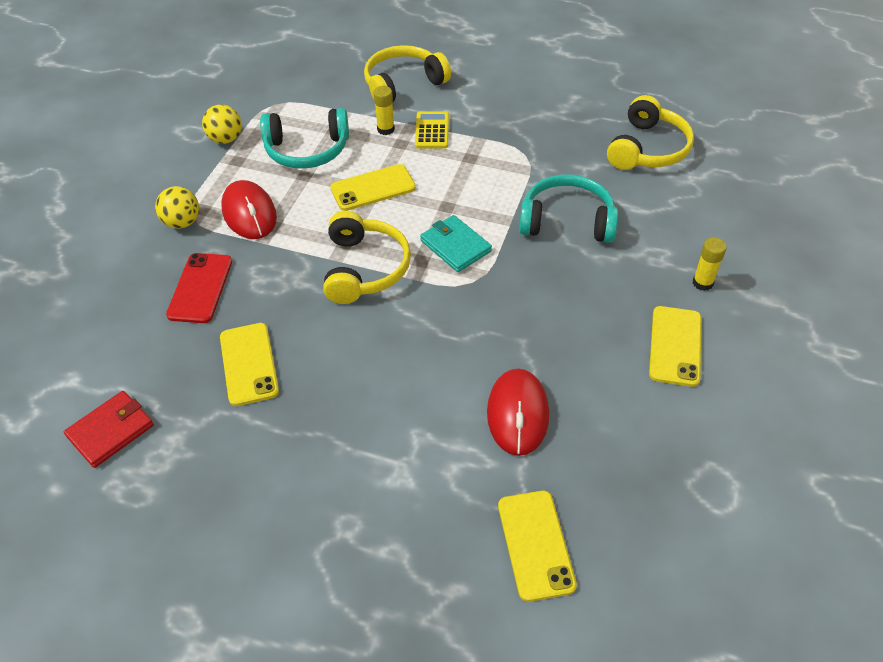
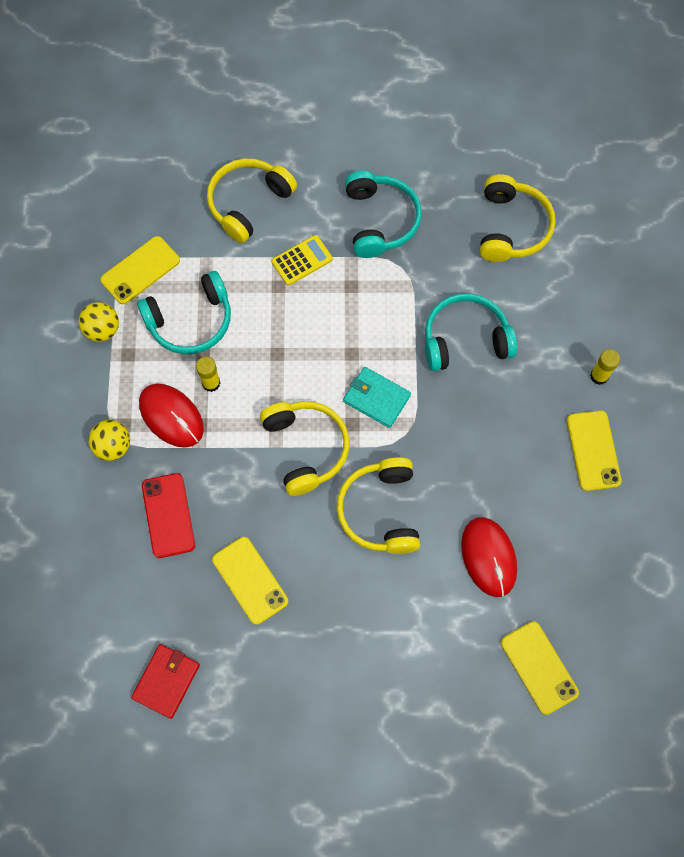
camera: 20 degrees left, 20 degrees up
yellow phone [330,164,416,211] -> yellow phone moved to [100,236,180,304]
yellow glue stick [374,86,395,135] -> yellow glue stick moved to [196,357,220,392]
yellow calculator [415,112,449,148] -> yellow calculator turned 75 degrees clockwise [271,235,333,286]
none -> yellow headphones [337,457,420,554]
none -> turquoise headphones [345,171,422,258]

